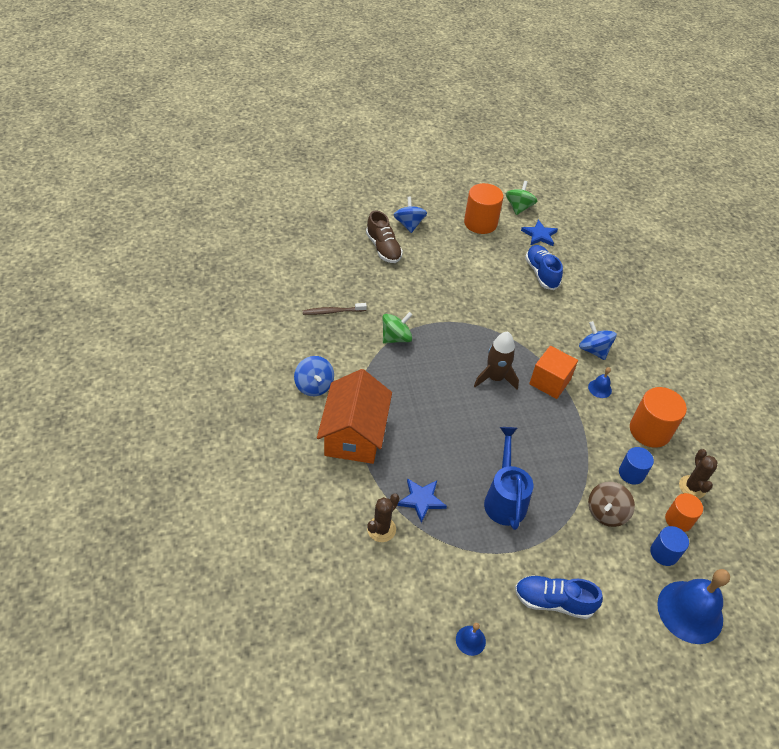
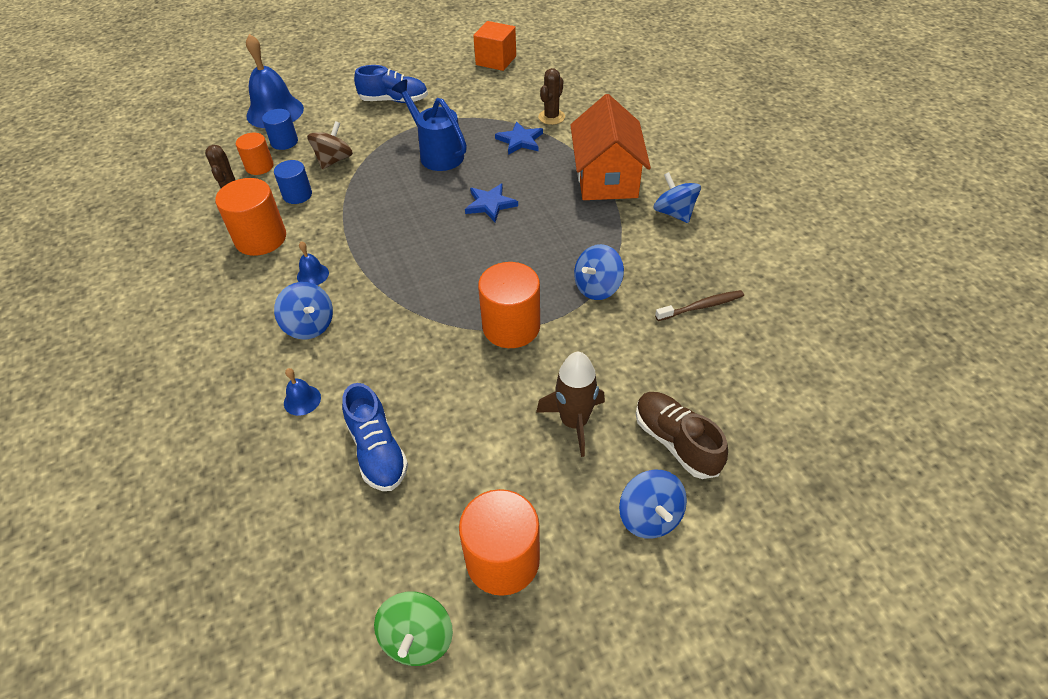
camera: 175 degrees right, 0 degrees up
green spinning top [382,312,412,344] -> blue spinning top [574,244,624,300]
blue bell [456,623,486,656] -> blue bell moved to [284,368,321,416]
brown rocket [474,331,519,390] -> brown rocket moved to [536,352,605,457]
blue watering can [484,427,533,530] -> blue watering can turned 150 degrees clockwise [392,80,467,171]
blue star [521,220,558,246] -> blue star moved to [465,183,518,222]
orange cube [529,346,578,399] -> orange cube moved to [473,21,516,71]
none -> orange cylinder [478,262,540,348]

